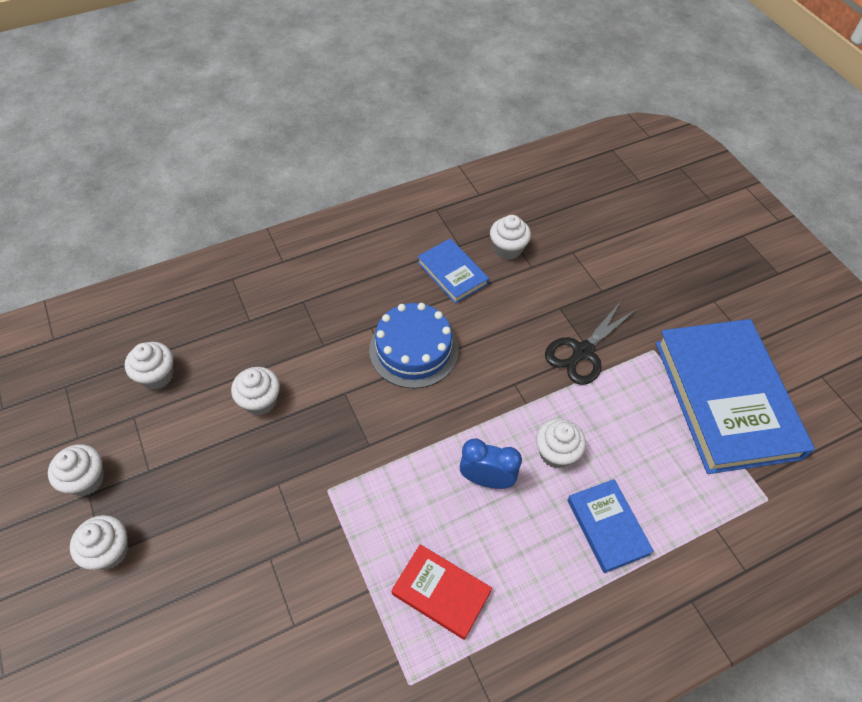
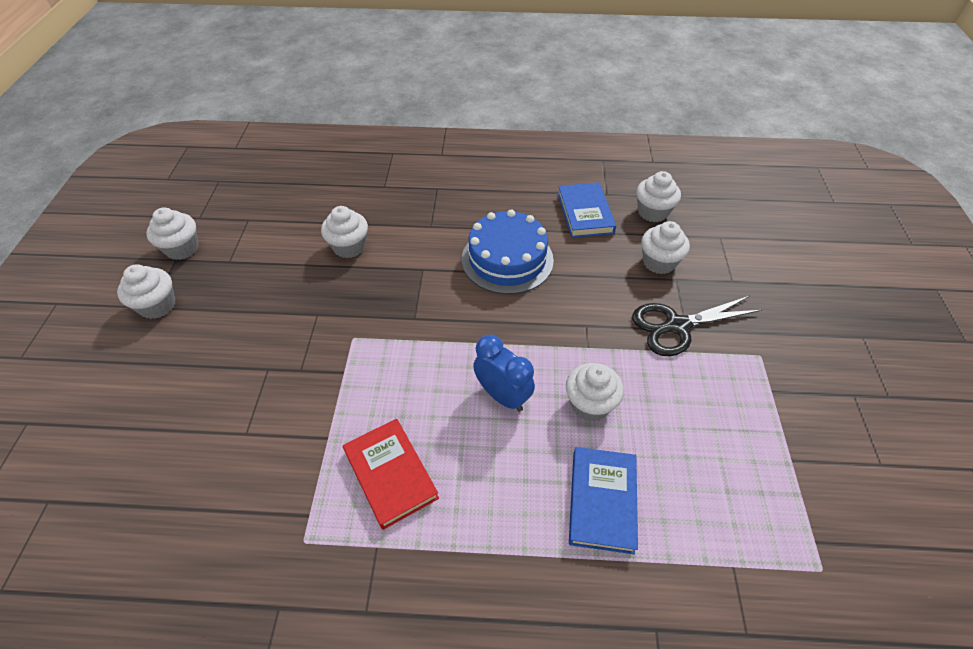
camera: 30 degrees right, 5 degrees down
white cupcake [125,342,173,390] -> white cupcake moved to [641,221,690,274]
blue book [656,319,815,474] -> none

